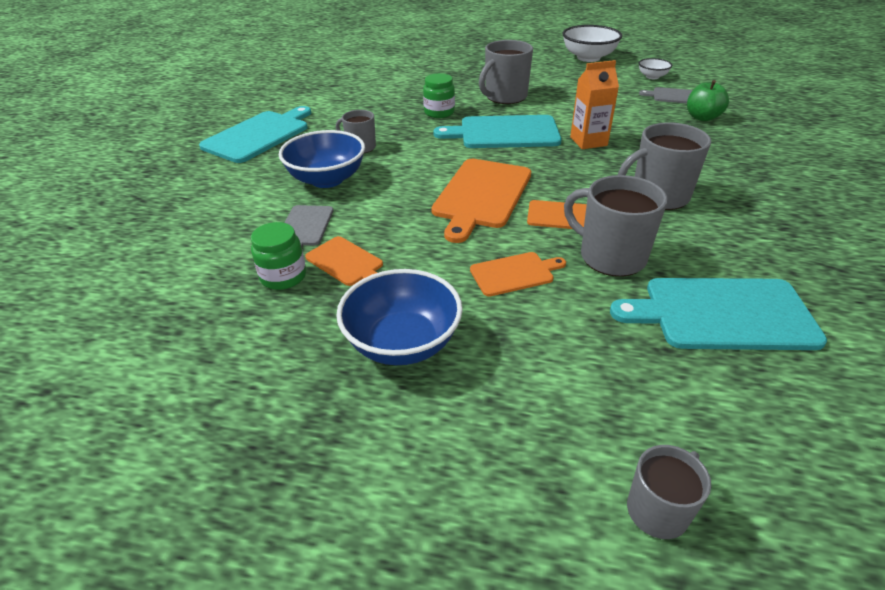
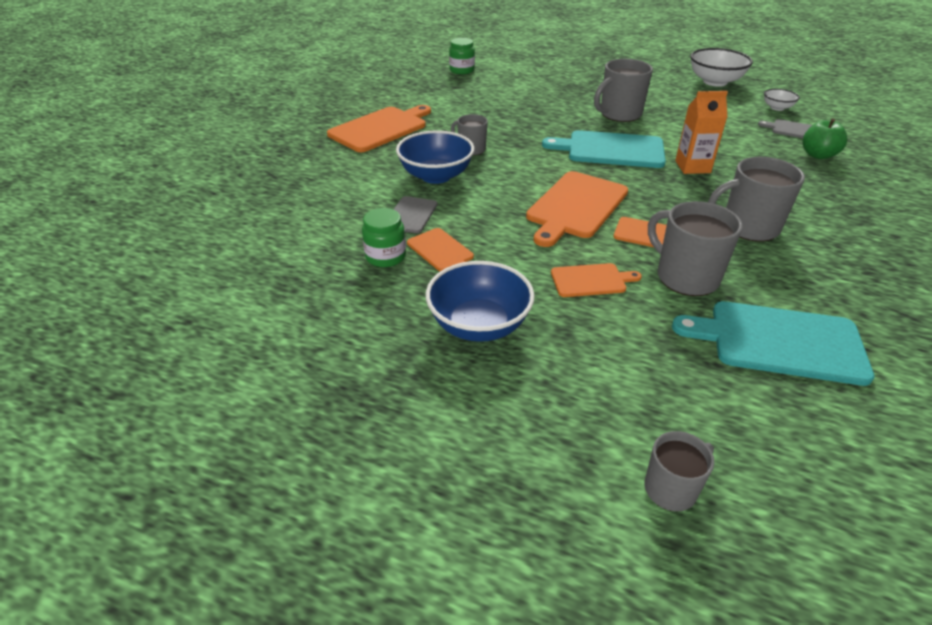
camera: 10 degrees right, 0 degrees up
turquoise cutting board [199,106,311,163] -> orange cutting board [327,105,431,152]
green jar [423,73,455,118] -> green jar moved to [449,38,475,74]

